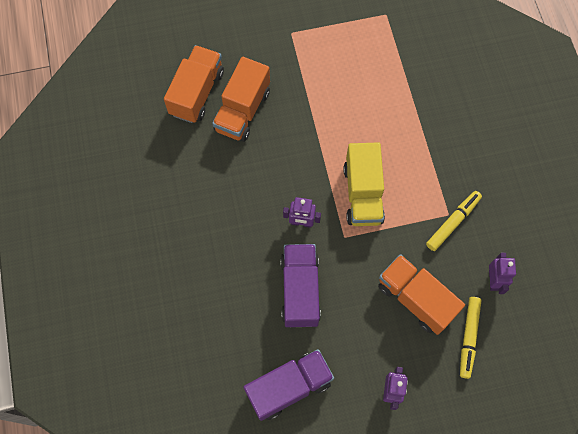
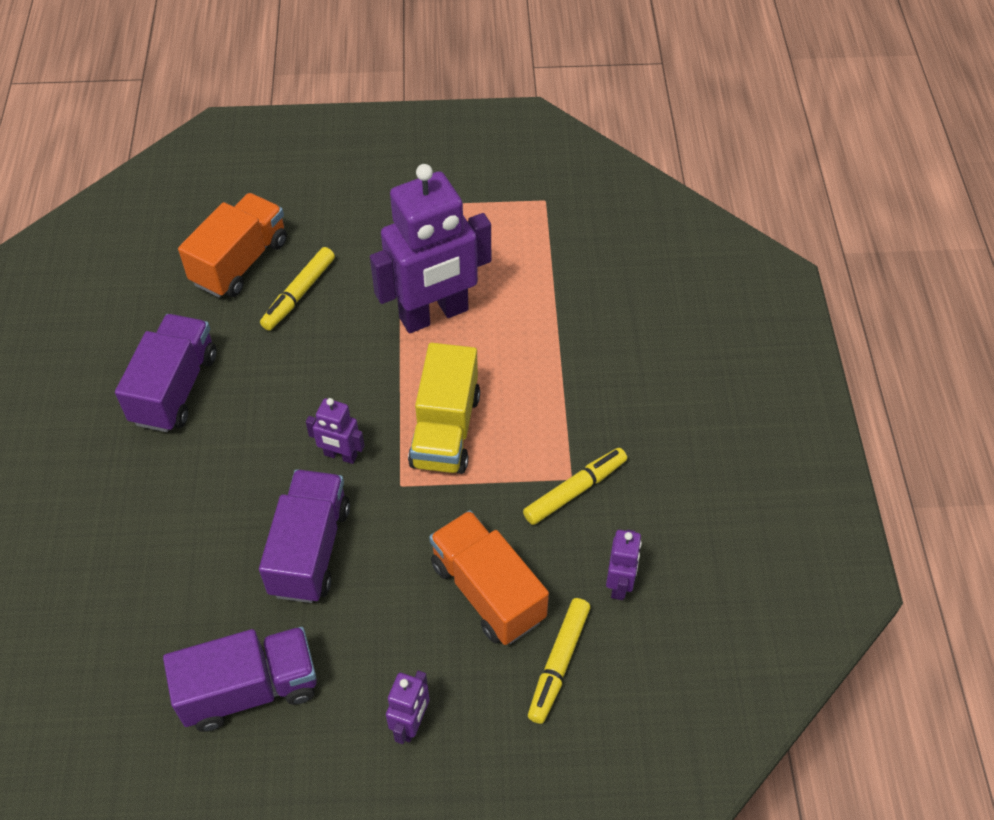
camera: 10 degrees right, 15 degrees down
orange truck [212,57,270,142] -> yellow marker [260,247,335,331]
none -> purple truck [115,314,217,432]
none -> purple robot [370,164,491,333]

